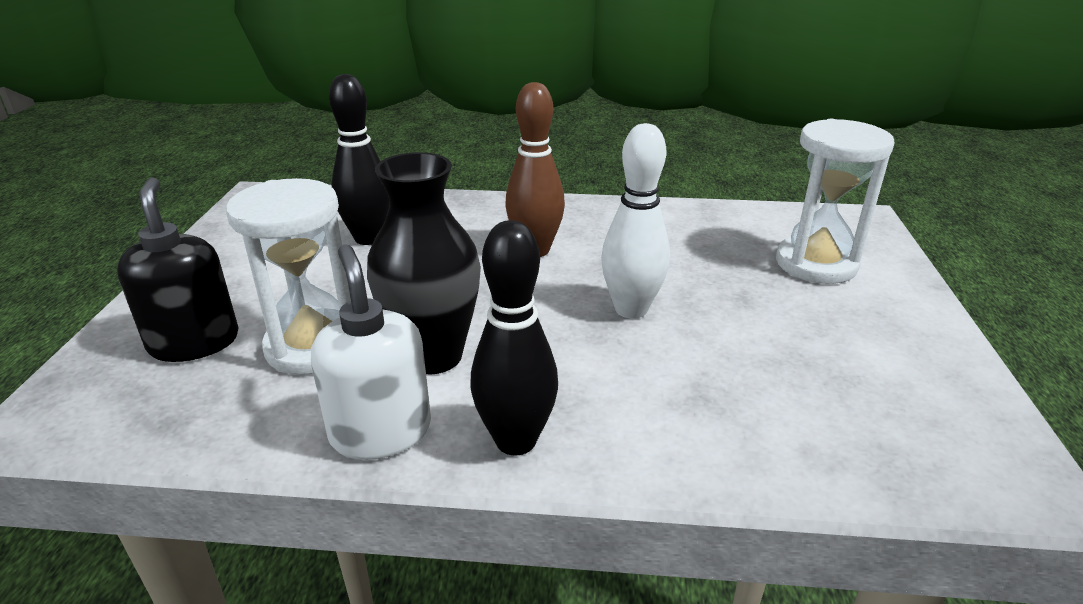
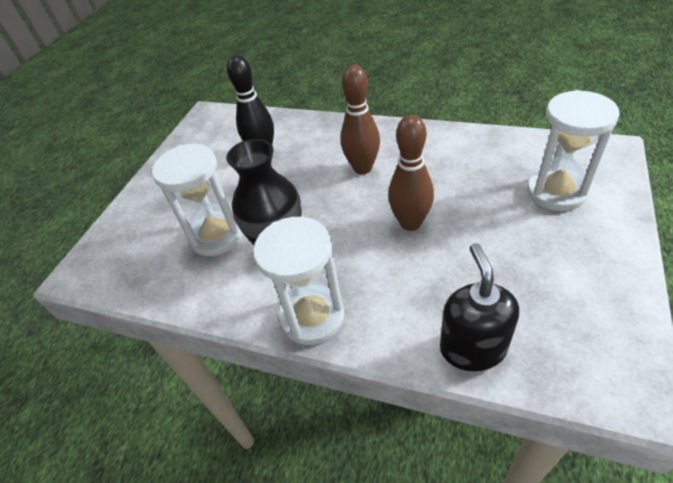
camera: 20 degrees right, 15 degrees up
black soap dispenser [117,178,239,362] -> black soap dispenser moved to [440,243,519,371]
white soap dispenser [311,244,431,460] -> none
black bowling pin [470,220,558,455] -> white hourglass [253,217,344,345]
white bowling pin [601,123,670,319] -> brown bowling pin [388,114,434,231]

